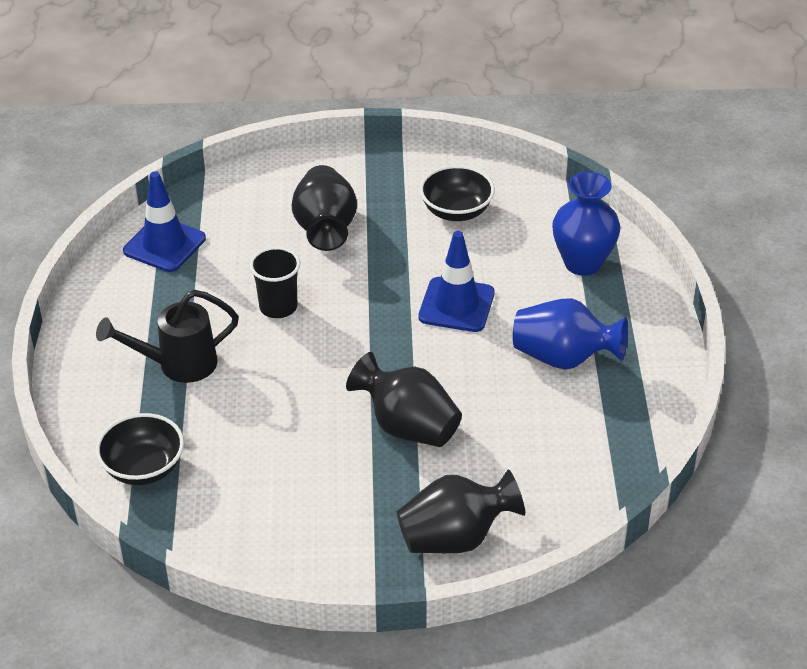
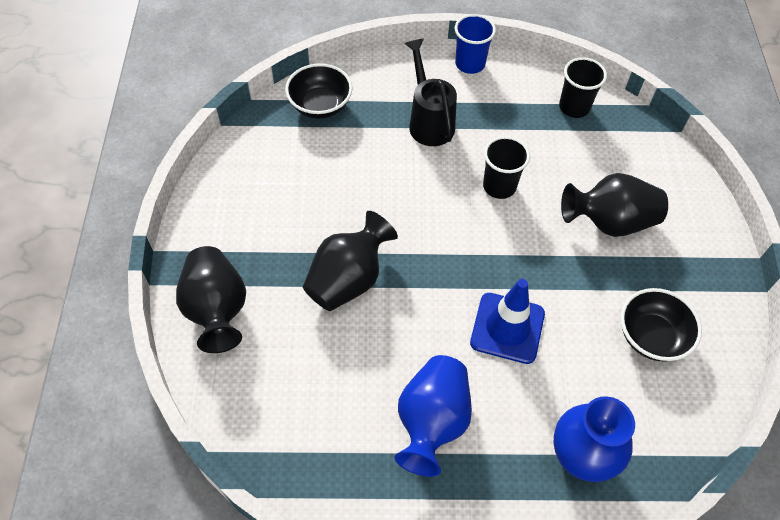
camera: 90 degrees right, 15 degrees up
blue traffic cone [123,171,206,272] -> black cup [559,57,607,118]
none -> blue cup [455,14,496,74]

